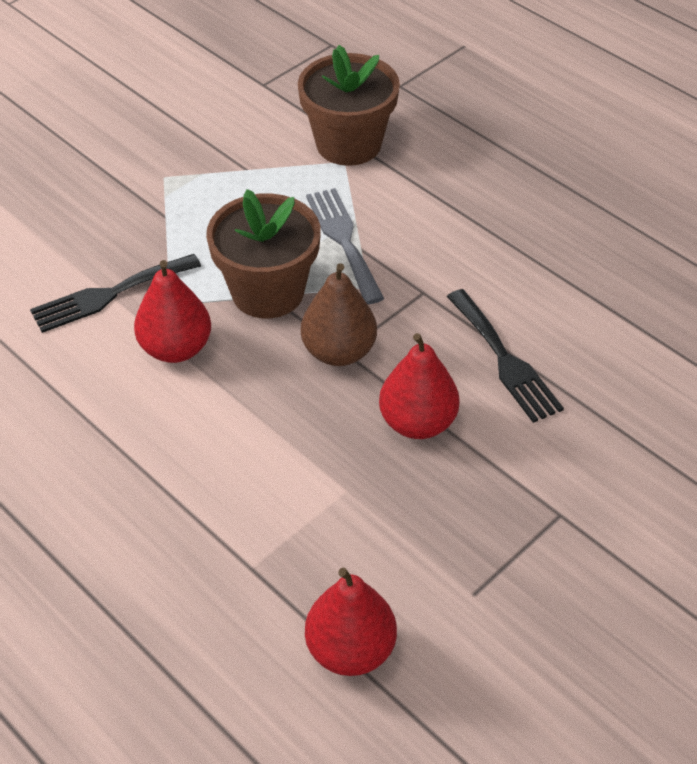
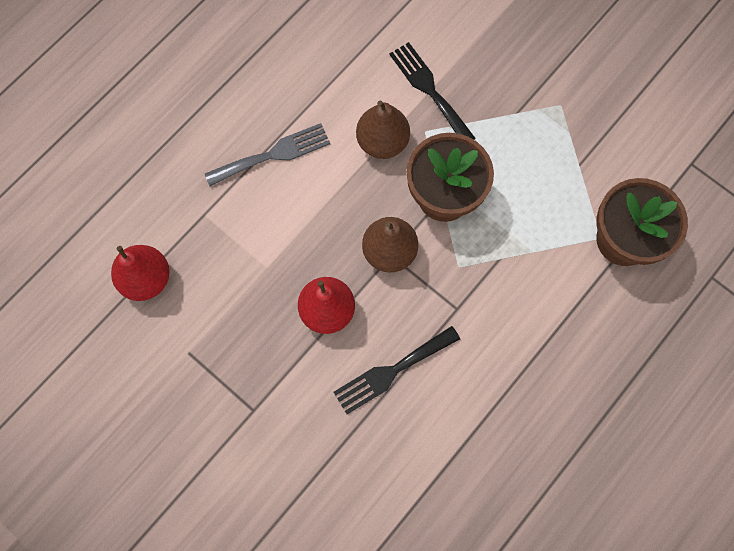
camera: 85 degrees right, 25 degrees up
red pear [134,260,211,363] -> brown pear [356,100,410,159]
grey fork [306,188,384,304] -> grey fork moved to [205,123,330,186]

